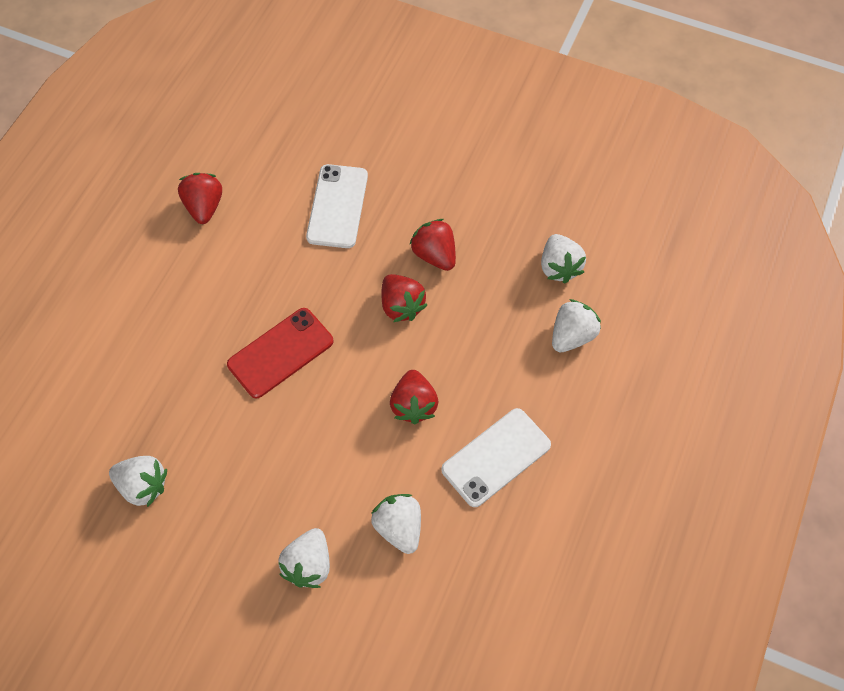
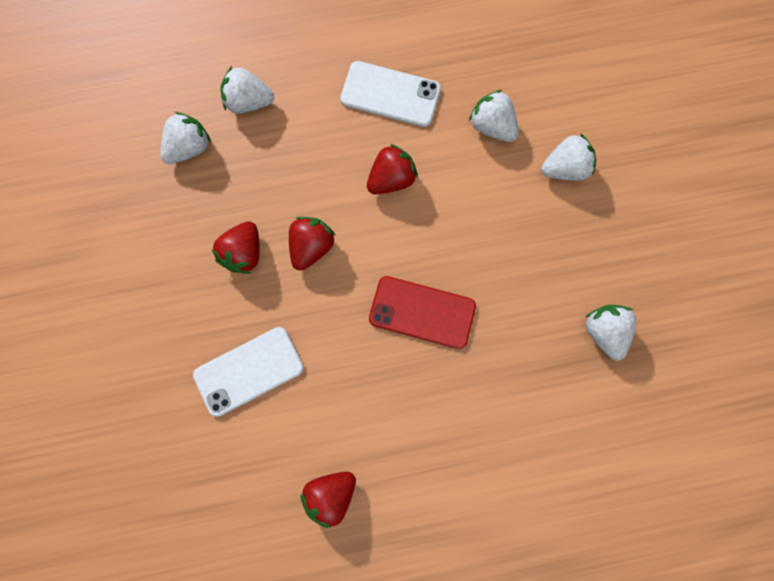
camera: 125 degrees left, 15 degrees up
white strawberry [371,494,421,554] -> white strawberry turned 105 degrees clockwise [469,90,519,142]

